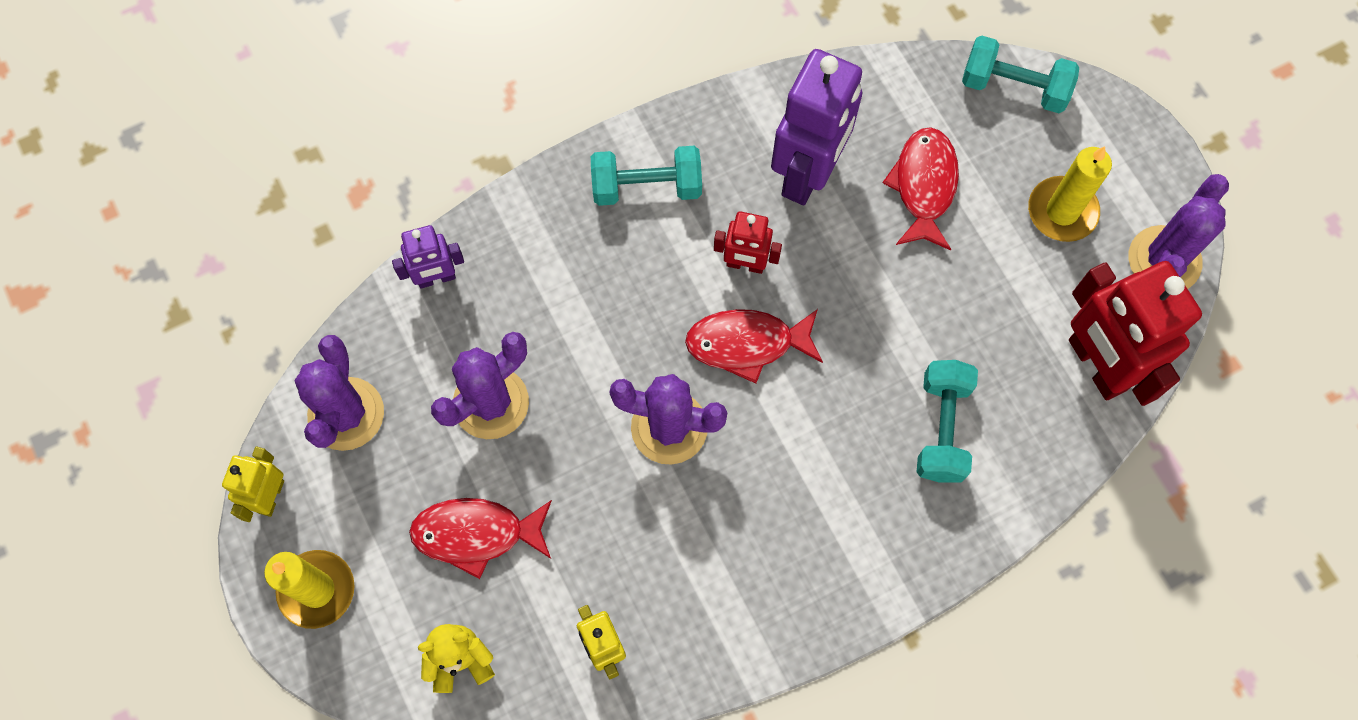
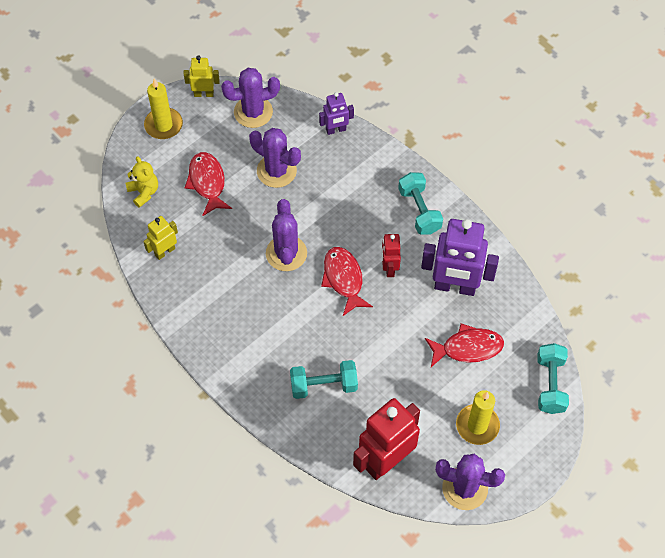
camera: 75 degrees right, 10 degrees down
purple robot [392,225,464,288] -> purple robot turned 75 degrees counterclockwise [319,92,354,135]

